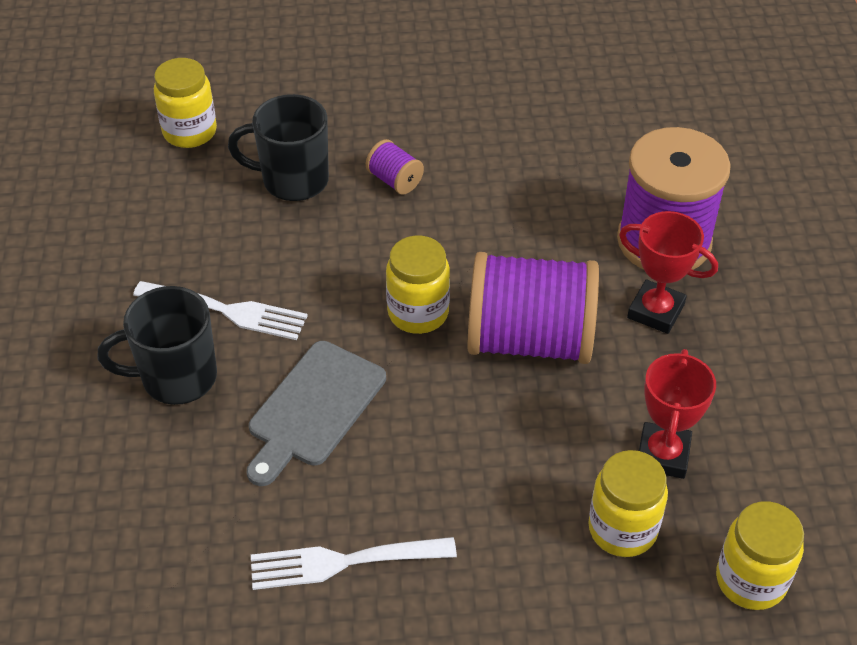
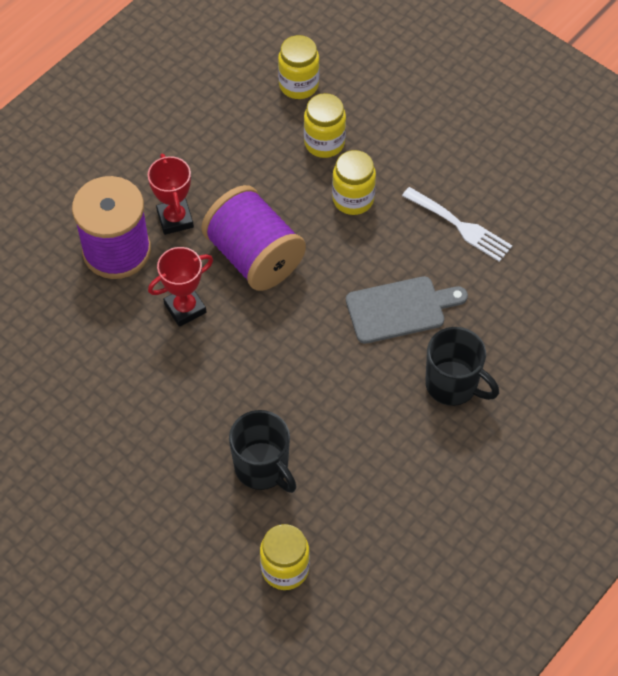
camera: 135 degrees left, 10 degrees up
white fork [133,281,308,340] -> none
purple spool [366,139,424,195] -> none
yellow jar [386,235,450,334] -> yellow jar moved to [332,150,376,215]
red trophy [639,349,716,479] -> red trophy moved to [148,247,213,327]

